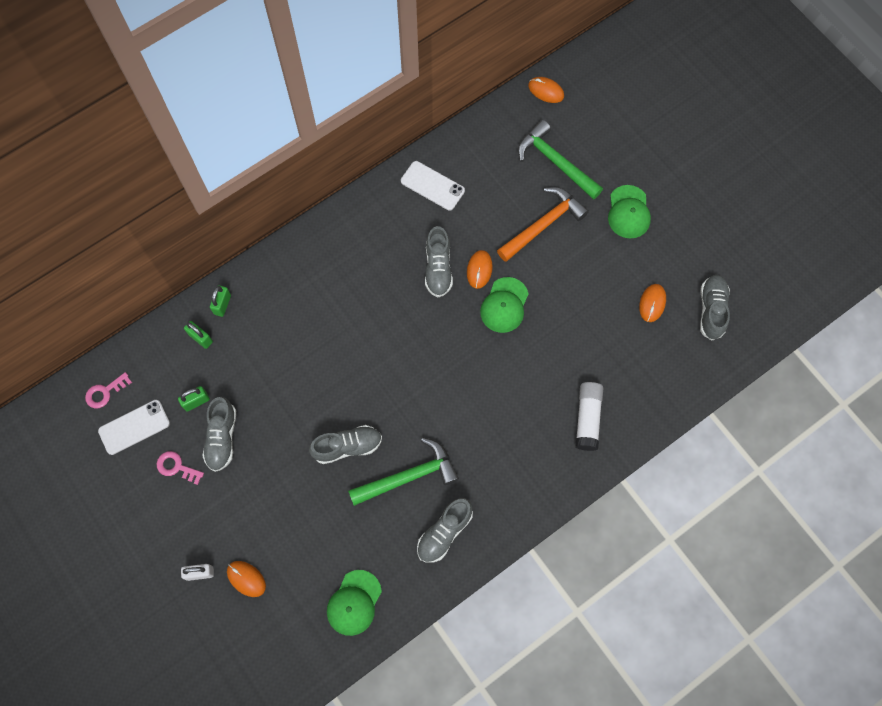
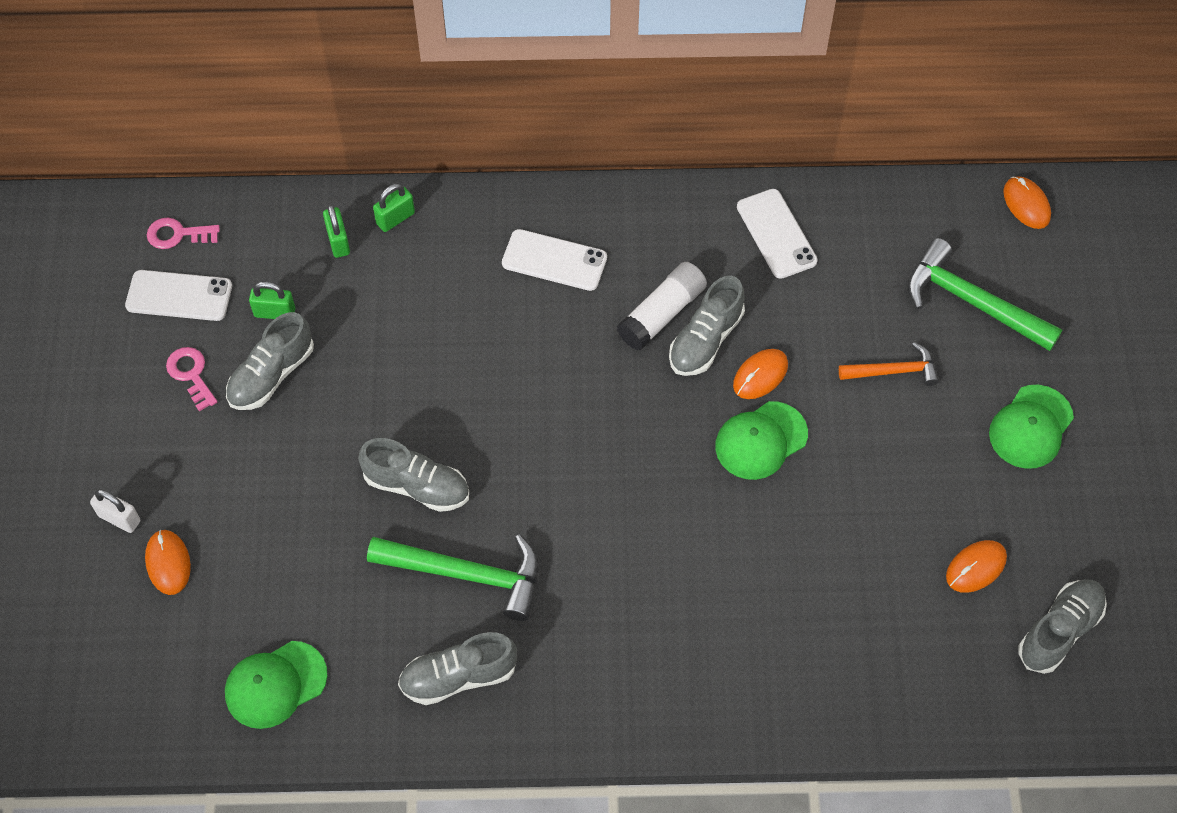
camera: 35 degrees right, 10 degrees down
orange hammer [497,187,589,262] -> orange hammer [839,342,939,386], size x0.59
green hammer [518,120,603,200] -> green hammer turned 45 degrees counterclockwise [907,238,1062,351]
white glue stick [575,382,603,451] -> white glue stick moved to [617,262,707,350]
none -> white phone [502,229,607,291]

